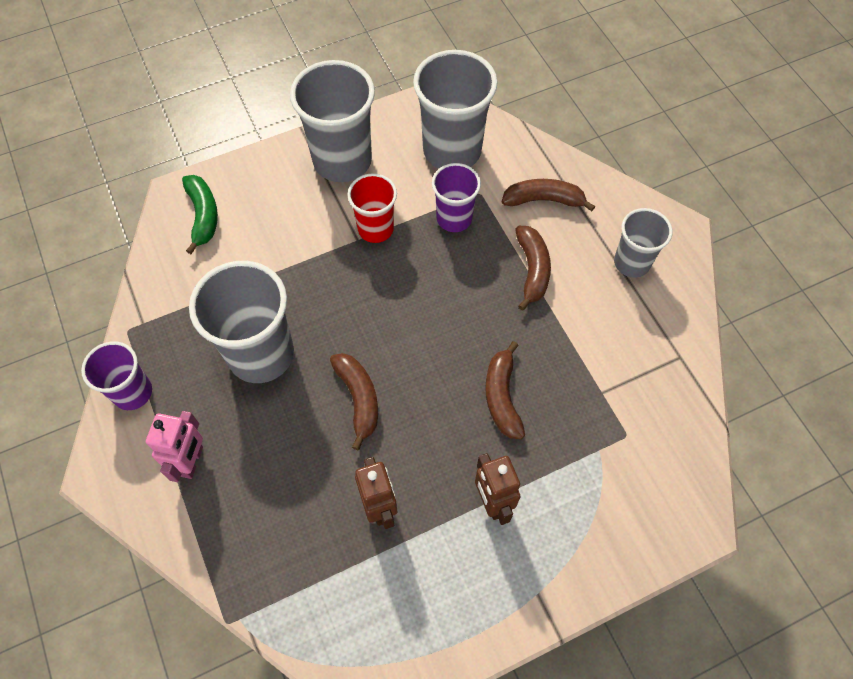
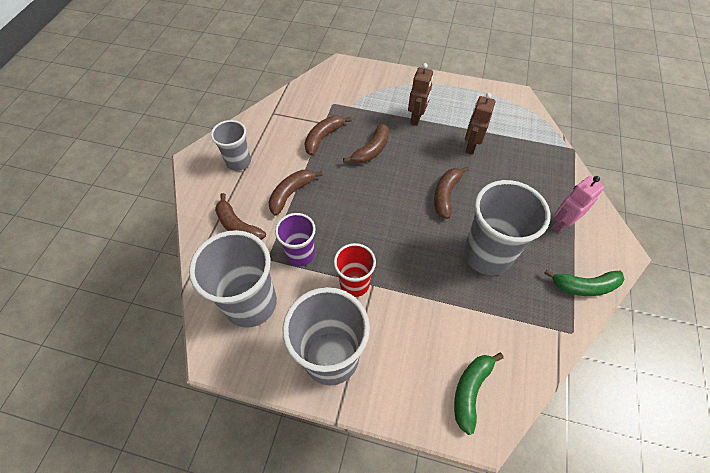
camera: 140 degrees left, 5 degrees down
purple cup [81,341,152,410] -> green banana [544,269,625,296]
none -> brown banana [304,116,352,156]

